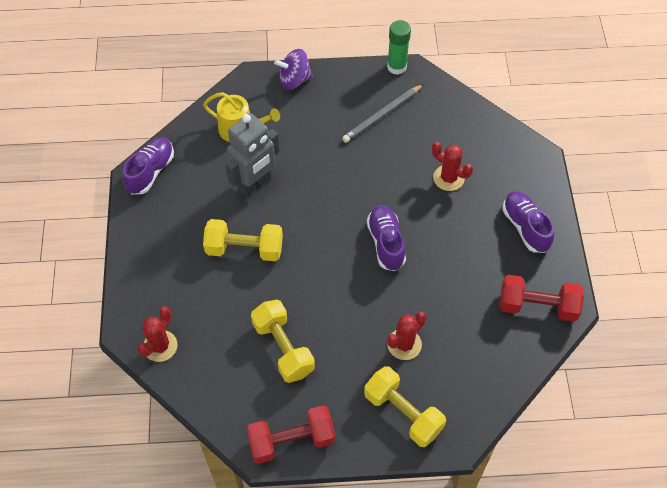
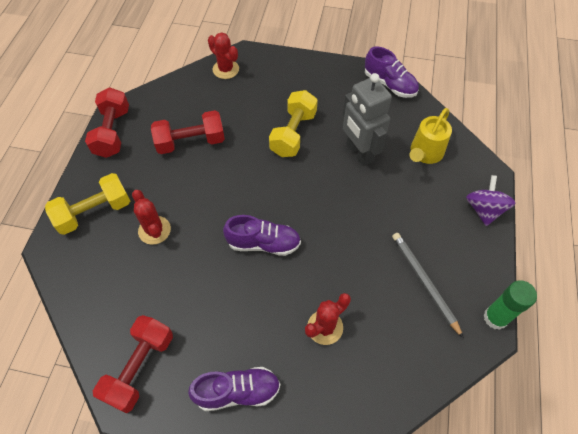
camera: 105 degrees right, 0 degrees up
yellow dumbbell [251,300,315,383] -> red dumbbell [151,110,225,154]

